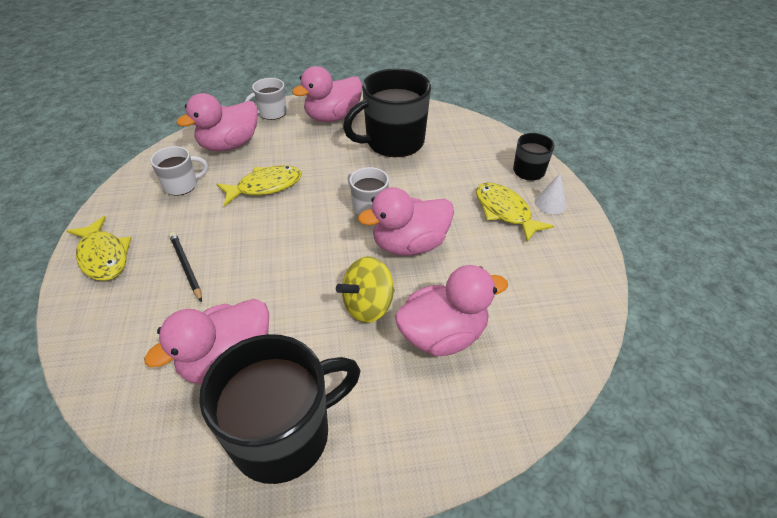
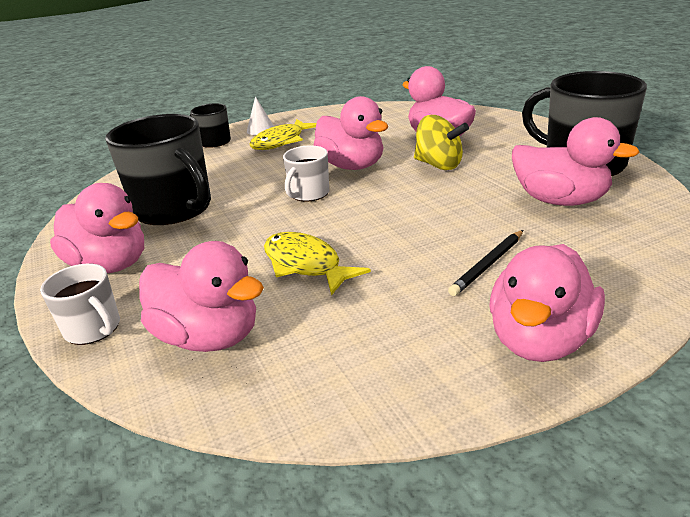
camera: 105 degrees left, 15 degrees down
yellow fish [67,216,131,281] -> pink duck [489,244,605,362]
white mug [150,146,208,196] -> none

